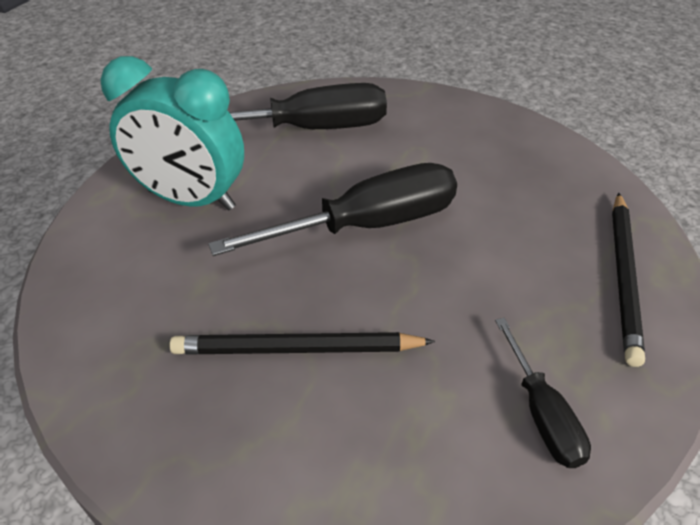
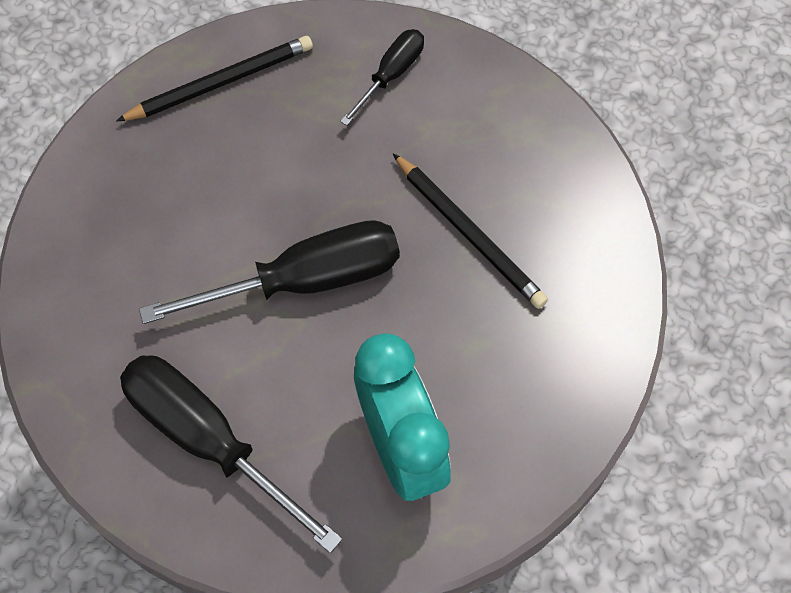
camera: 130 degrees left, 20 degrees up
black screwdriver [208,163,457,256] -> black screwdriver turned 135 degrees clockwise [139,220,400,324]

